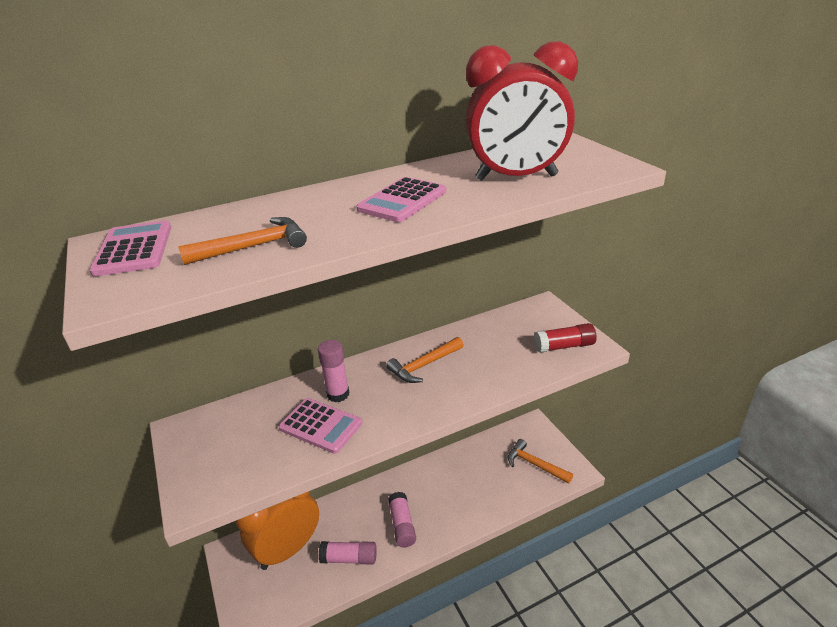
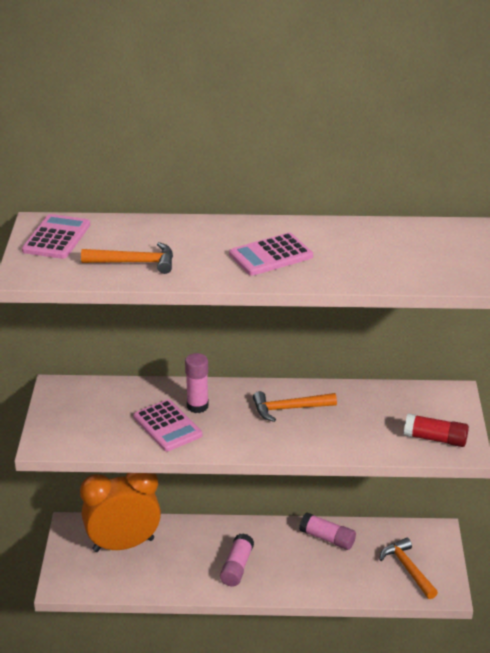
camera: 25 degrees right, 0 degrees up
pink glue stick [319,541,377,564] -> pink glue stick moved to [299,513,356,550]
red clock [466,41,578,181] -> none

